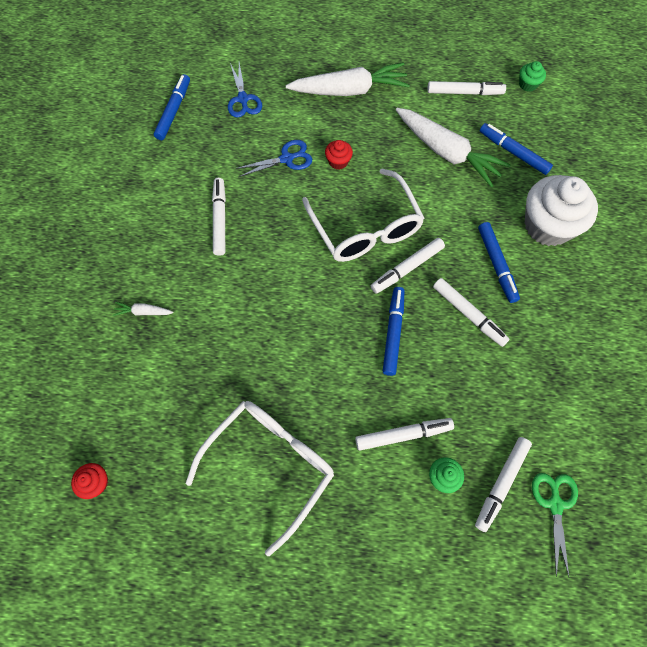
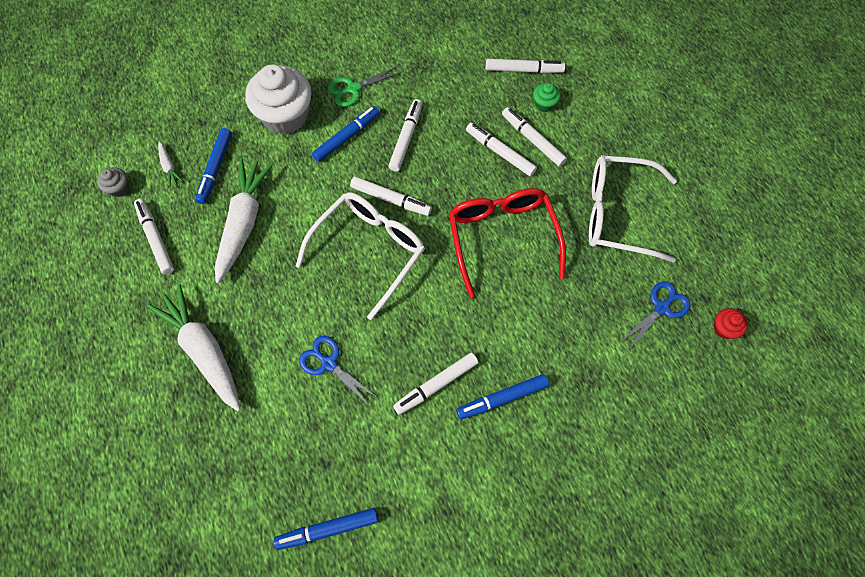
camera: 120 degrees left, 0 degrees up
white carrot [113,302,173,316] -> white carrot moved to [158,141,183,187]
blue scissors [228,63,262,118] -> blue scissors moved to [620,281,691,349]
red cupcake [325,140,353,169] -> none
blue marker [383,287,404,376] -> blue marker moved to [456,374,549,420]
green cupcake [519,61,546,92] -> grey cupcake [97,167,129,197]
green scissors [532,473,578,577] -> green scissors moved to [328,66,402,107]
none -> red glasses [449,188,566,298]
none -> white marker [466,123,537,176]

